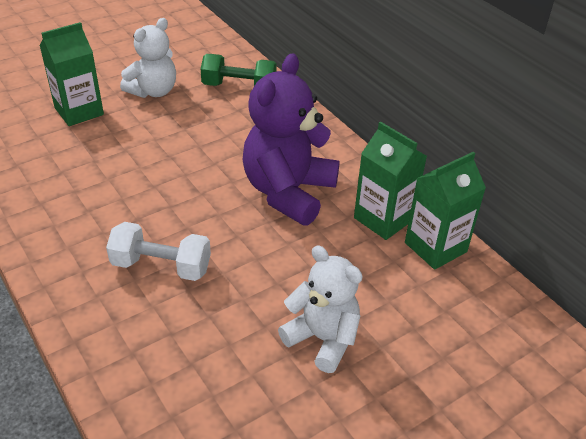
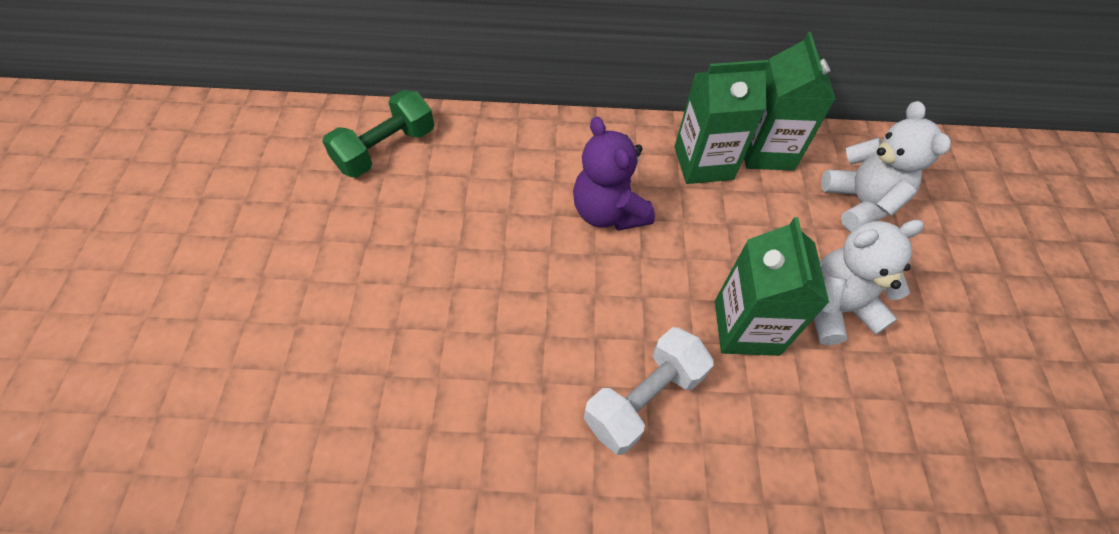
camera: 55 degrees left, 15 degrees up
green carton [40,22,104,126] -> green carton moved to [715,217,829,356]
white teddy bear [120,18,176,98] -> white teddy bear moved to [821,101,951,232]
purple teddy bear [243,53,340,226] -> purple teddy bear [573,117,655,231], size x0.65

